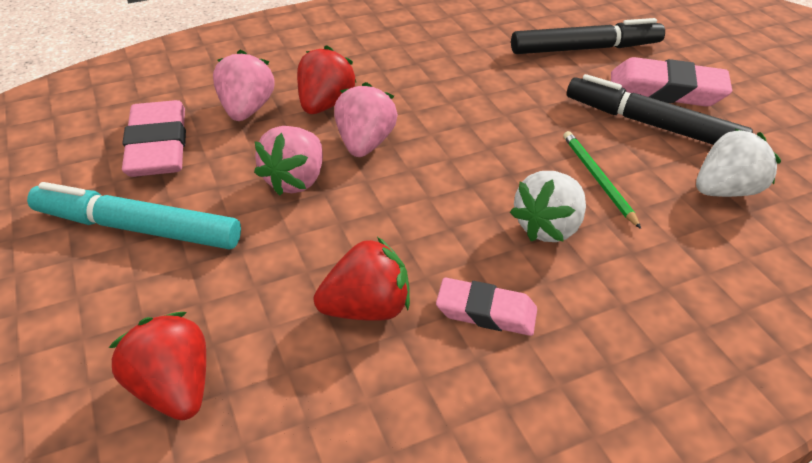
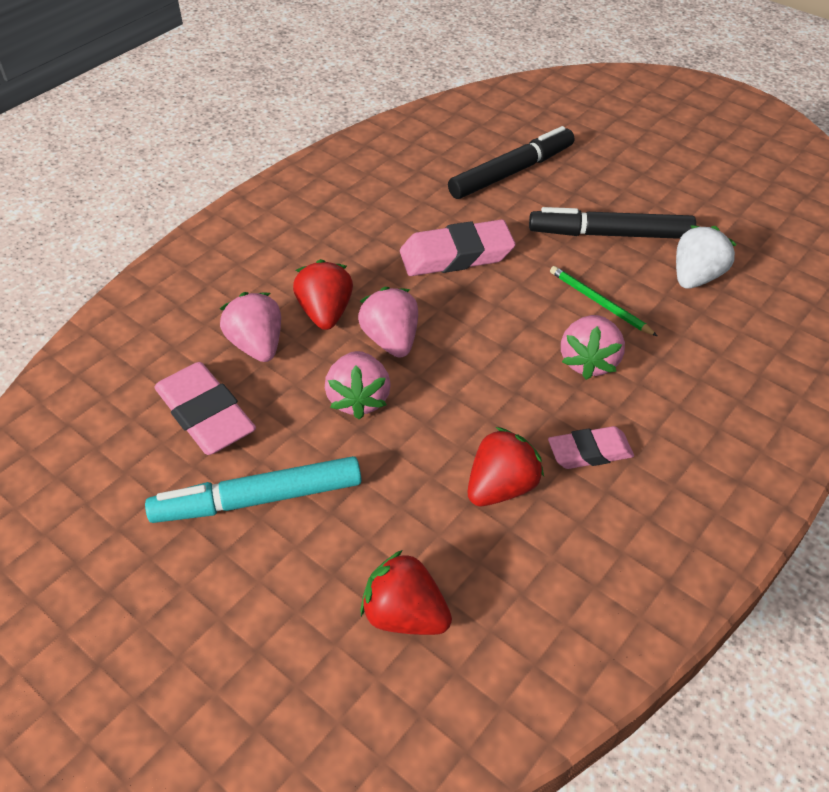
camera: 25 degrees left, 5 degrees up
white strawberry [510,171,586,242] -> pink strawberry [561,315,625,380]
pink eraser [611,57,732,107] -> pink eraser moved to [400,219,515,276]

